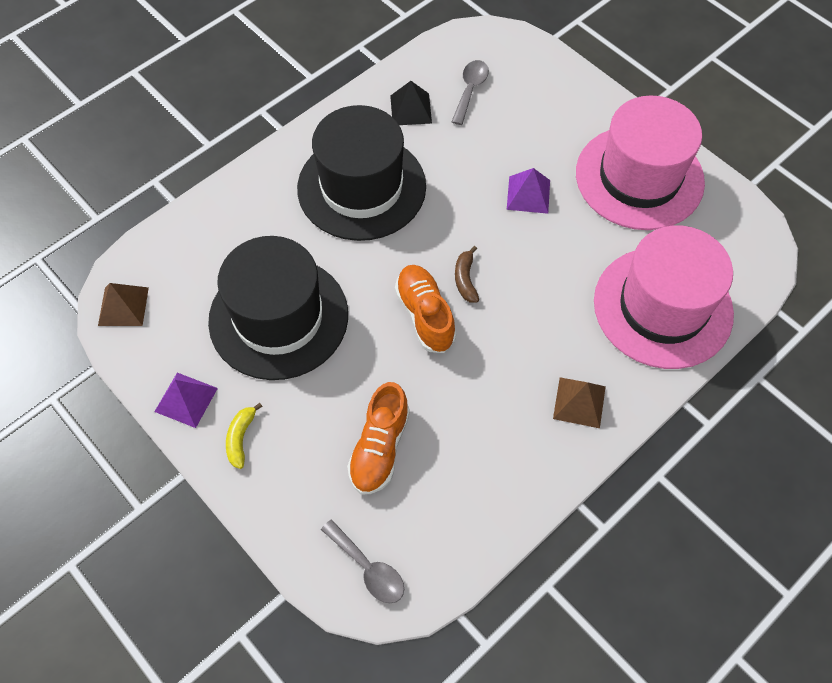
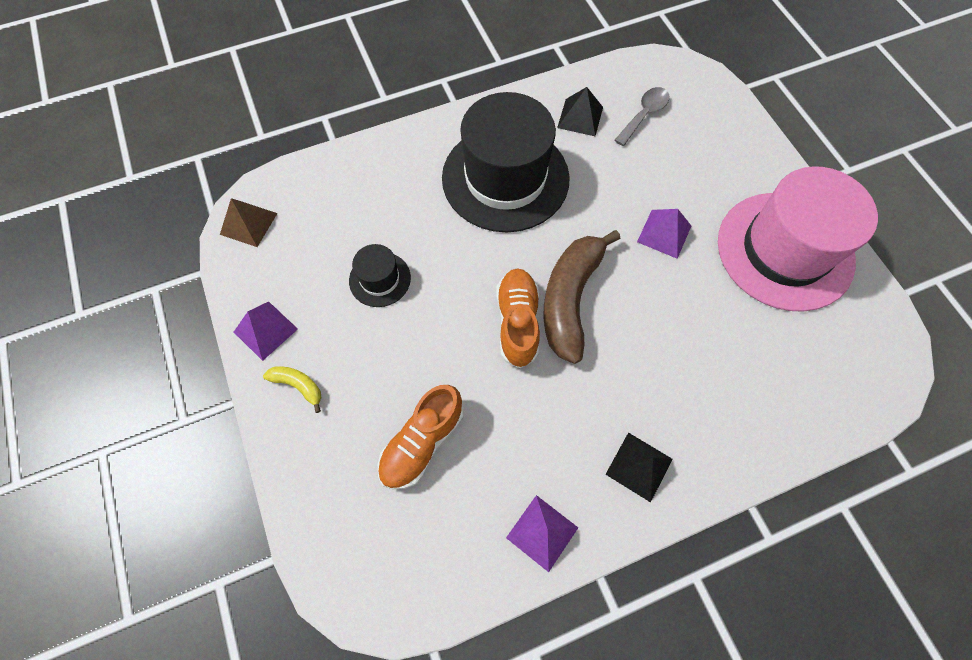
camera: 20 degrees right, 5 degrees up
black hat [208,236,348,380] -> black hat [349,244,411,307], size x0.45
yellow banana [226,403,262,469] -> yellow banana turned 90 degrees clockwise [263,366,321,413]
grey spoon [321,519,404,603] -> none
brown banana [455,246,479,303] -> brown banana [543,230,621,364], size x2.26
brown pyramid [553,377,606,428] -> black pyramid [605,432,673,502]
pink hat [594,225,734,369] -> none
none -> purple pyramid [506,495,578,572]

